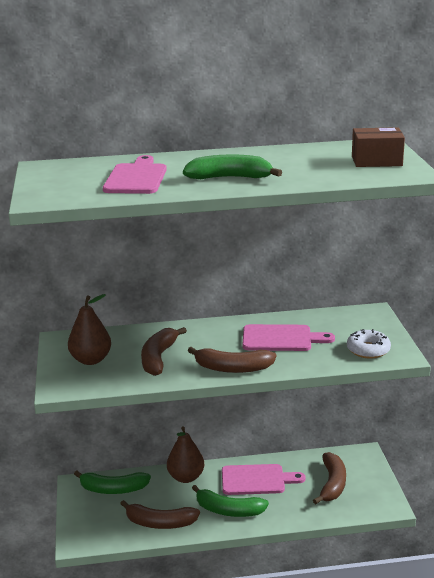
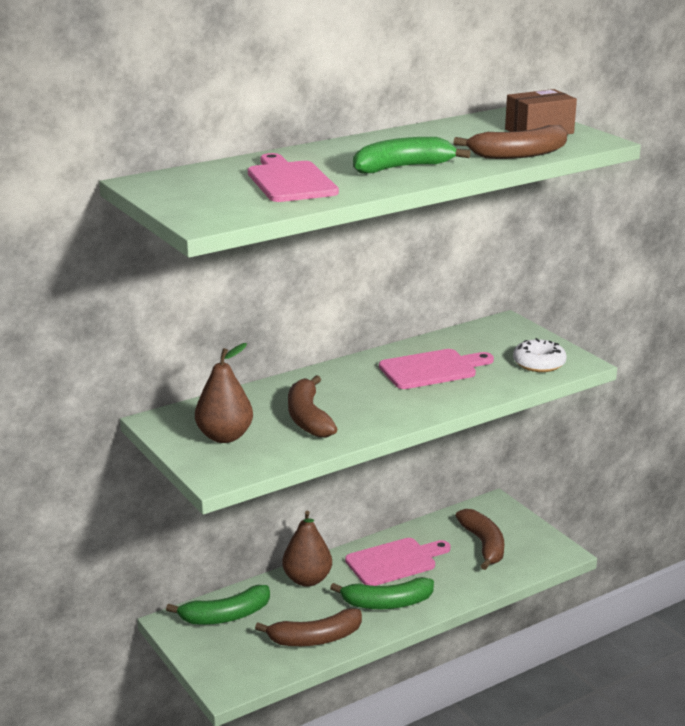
camera: 25 degrees left, 0 degrees up
brown banana [188,347,277,373] -> brown banana moved to [454,125,568,159]

